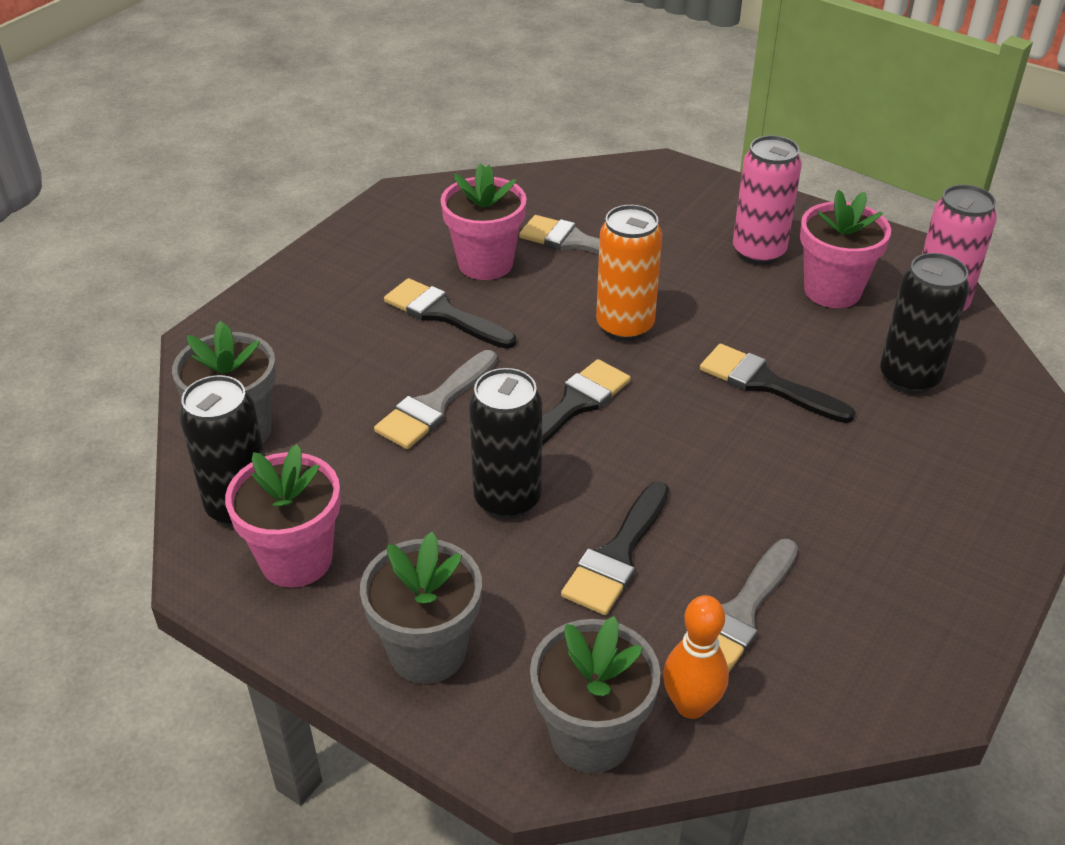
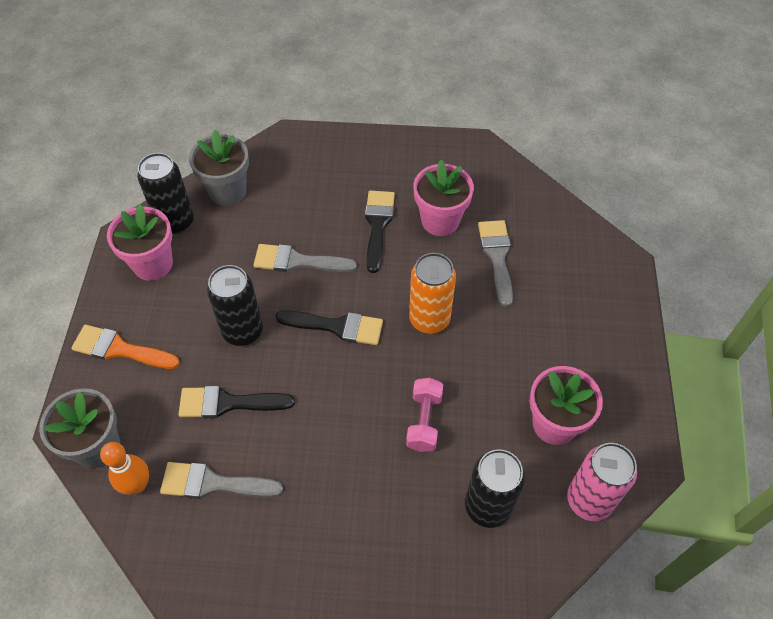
camera: 60 degrees right, 15 degrees up
grey flower pot [360,532,482,684] -> orange brush [71,325,180,369]
black brush [700,344,856,423] -> pink dumbbell [406,378,443,452]
pink can [733,135,802,265] -> none

